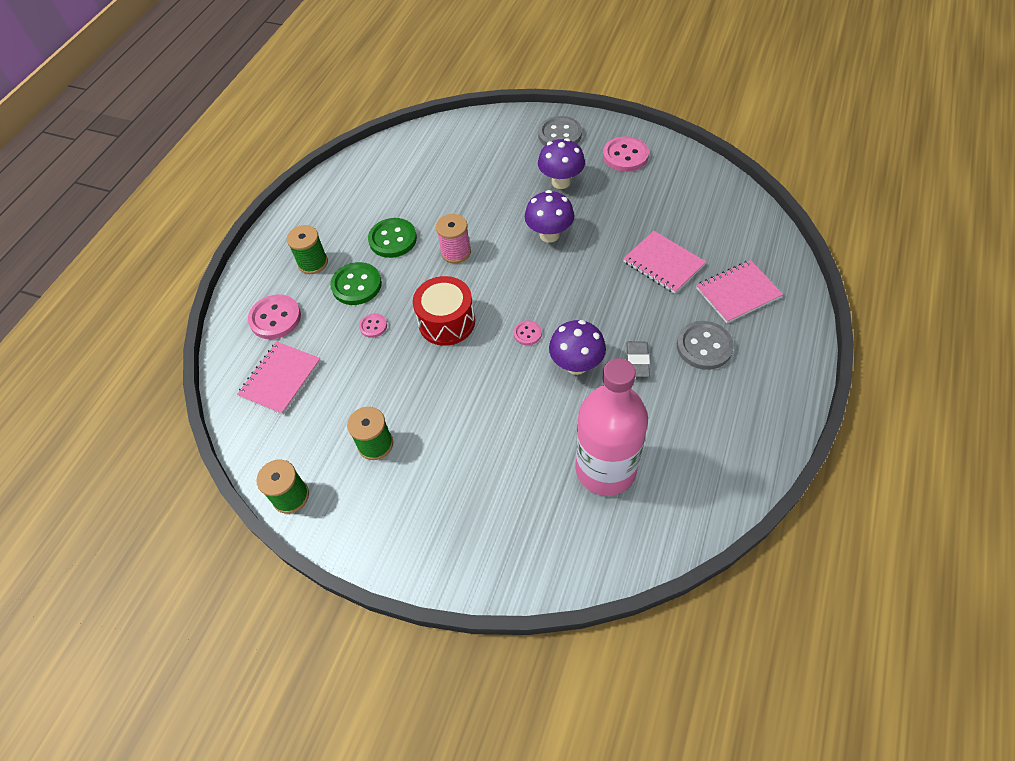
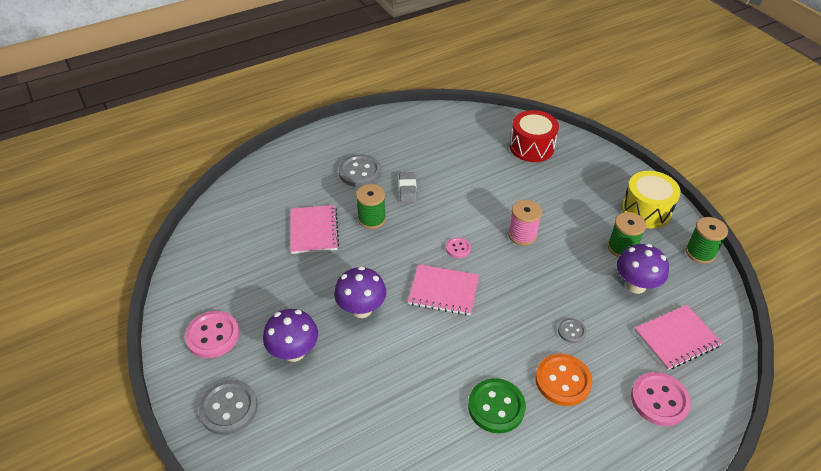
camera: 145 degrees left, 10 degrees down
green spool [287,225,328,274] -> green spool moved to [356,184,386,229]
green button [330,262,382,305] -> orange button [535,354,592,406]
pink button [359,313,387,338] -> grey button [558,318,586,343]
red drum [413,276,475,346] -> red drum moved to [510,110,559,162]
pink spool [436,214,471,263] -> pink spool moved to [508,200,542,246]
purple mushroom [549,320,606,375] -> purple mushroom moved to [617,244,669,294]
pink bottle [575,358,648,496] -> none
grey eraser [626,341,650,377] -> grey eraser turned 45 degrees counterclockwise [399,172,417,203]
pink notebook [696,260,783,323] -> pink notebook moved to [408,264,479,316]
none -> yellow drum [622,171,681,228]

